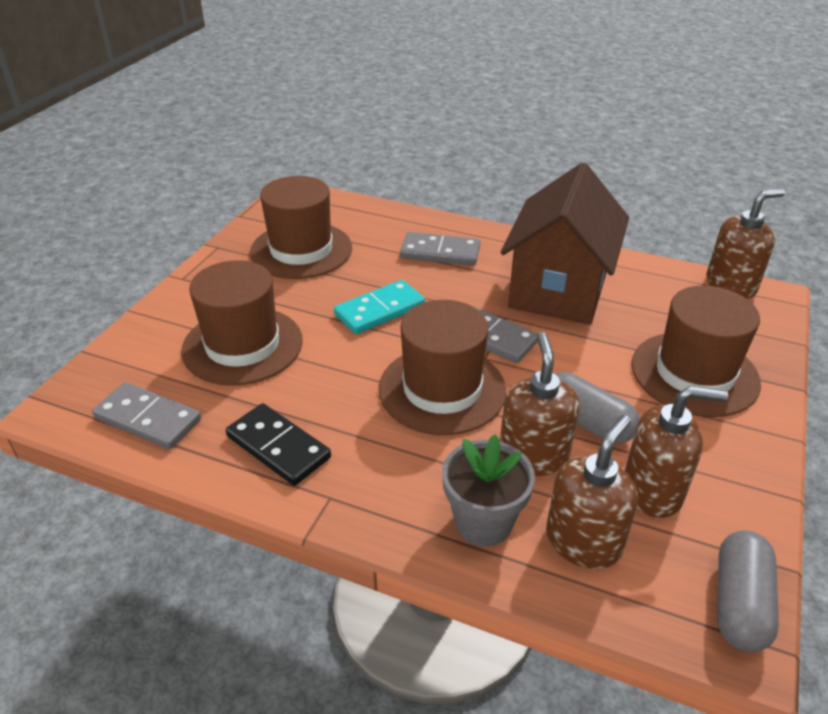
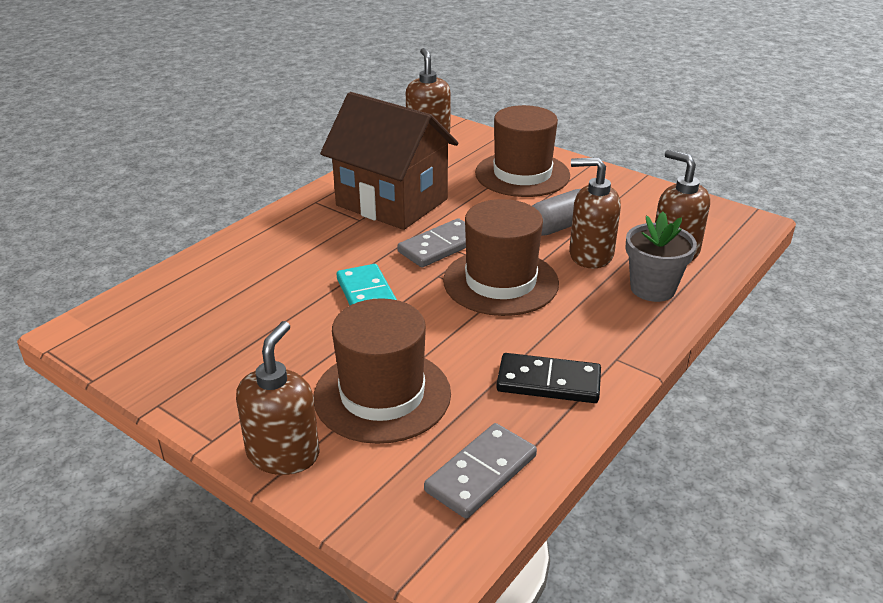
camera: 75 degrees left, 5 degrees down
black domino [226,403,331,486] -> black domino turned 45 degrees clockwise [496,353,601,403]
brown hat [250,176,352,279] -> none
grey domino [400,232,480,266] -> none
brown soap dispenser [625,386,728,518] -> brown soap dispenser moved to [236,321,319,475]
grey capsule [717,530,779,652] -> none

